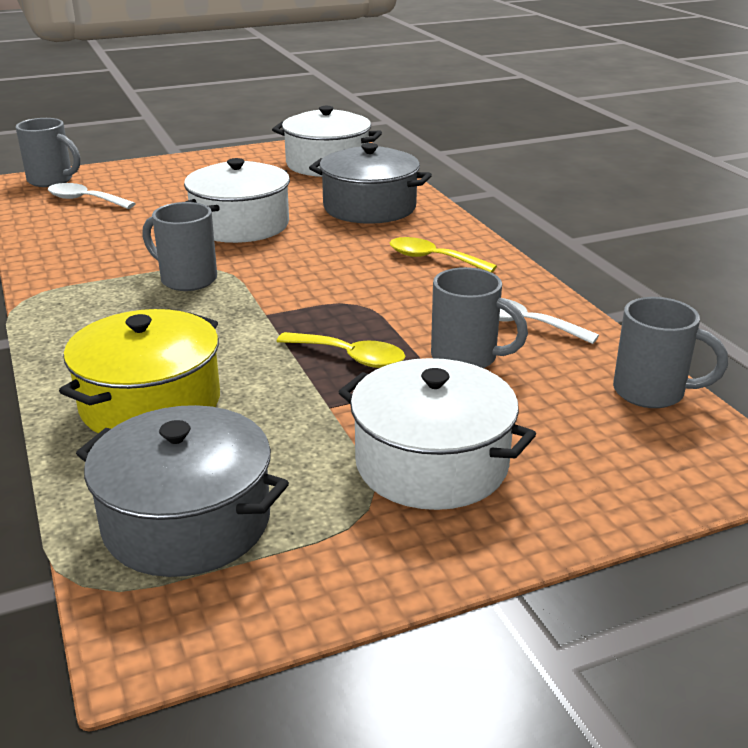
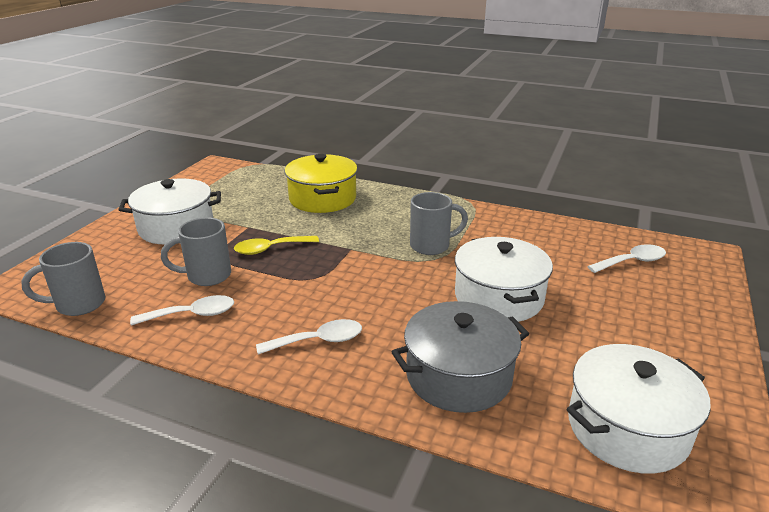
camera: 135 degrees right, 0 degrees up
grey mug [16,118,80,187] -> none
grey pot [76,405,289,577] -> none
yellow spoon [390,237,497,273] -> white spoon [256,319,362,354]

